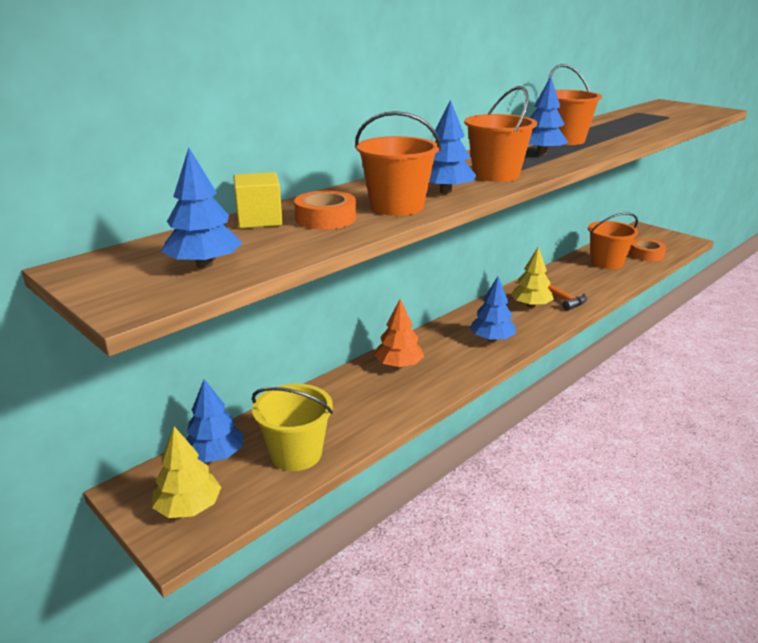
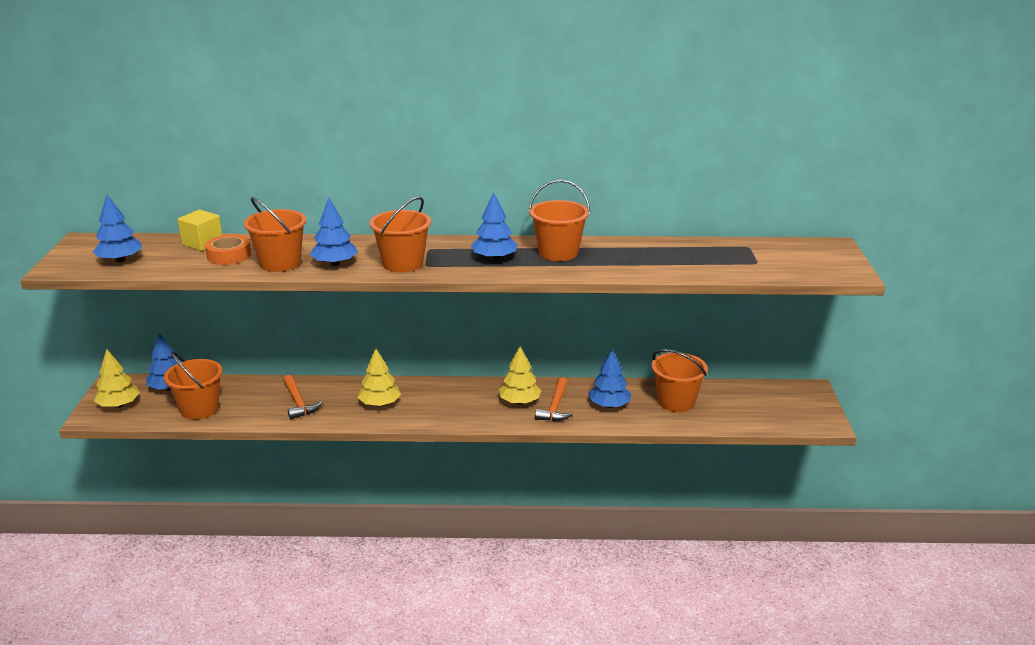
camera: 45 degrees right, 0 degrees up
yellow bucket [252,384,333,471] -> orange bucket [164,352,223,420]
orange tree [374,299,424,368] -> none
blue tree [469,276,516,342] -> blue tree moved to [588,349,631,408]
orange tape [629,239,666,261] -> none
none -> orange hammer [283,375,323,419]
none -> yellow tree [357,348,401,407]

